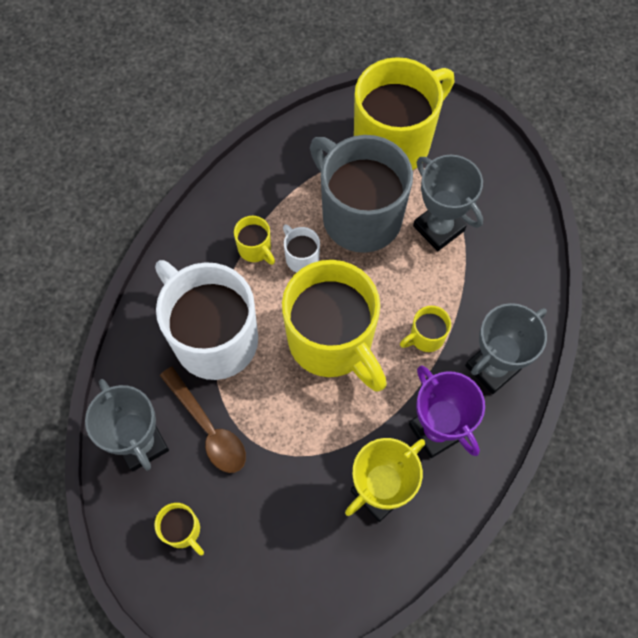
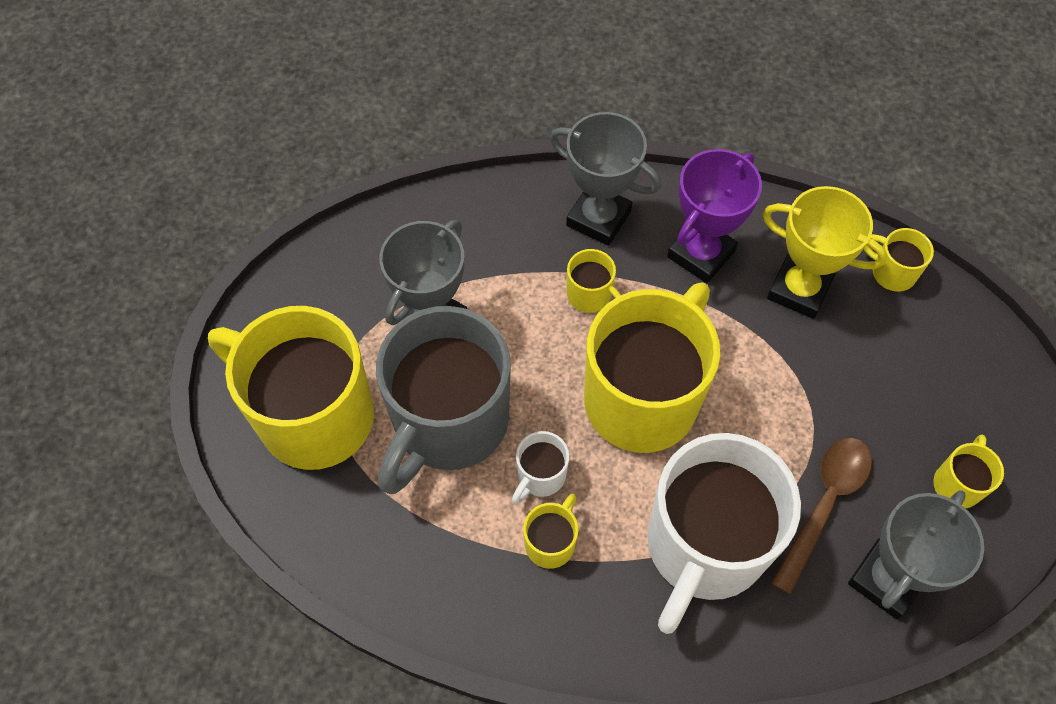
camera: 110 degrees left, 5 degrees down
none -> yellow mug [864,228,934,292]

